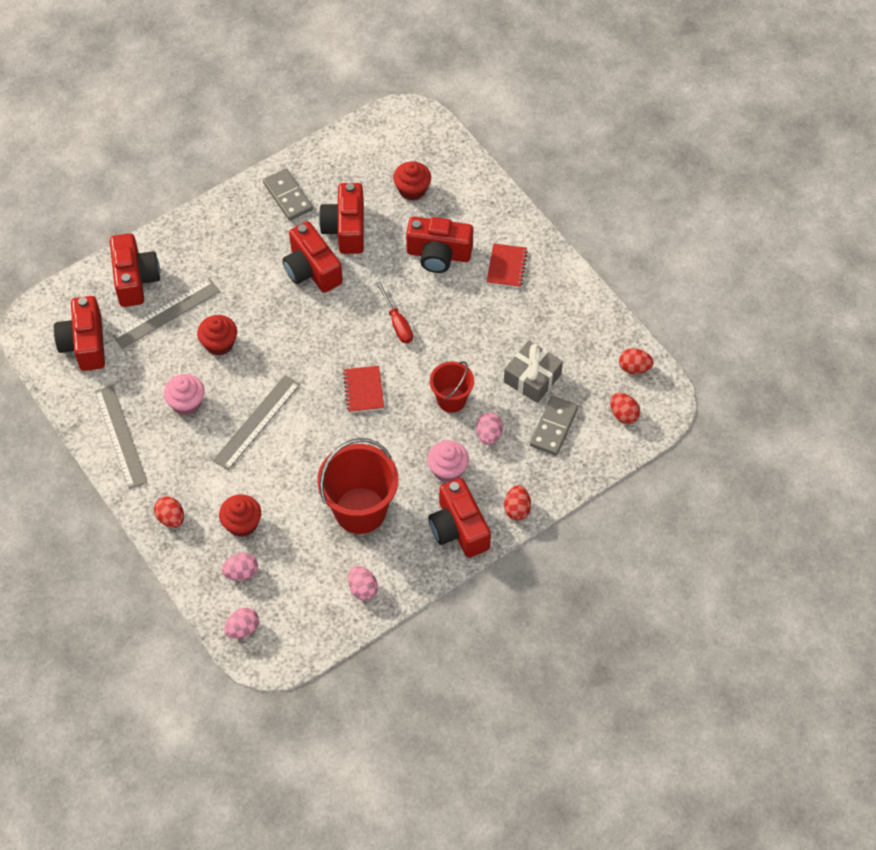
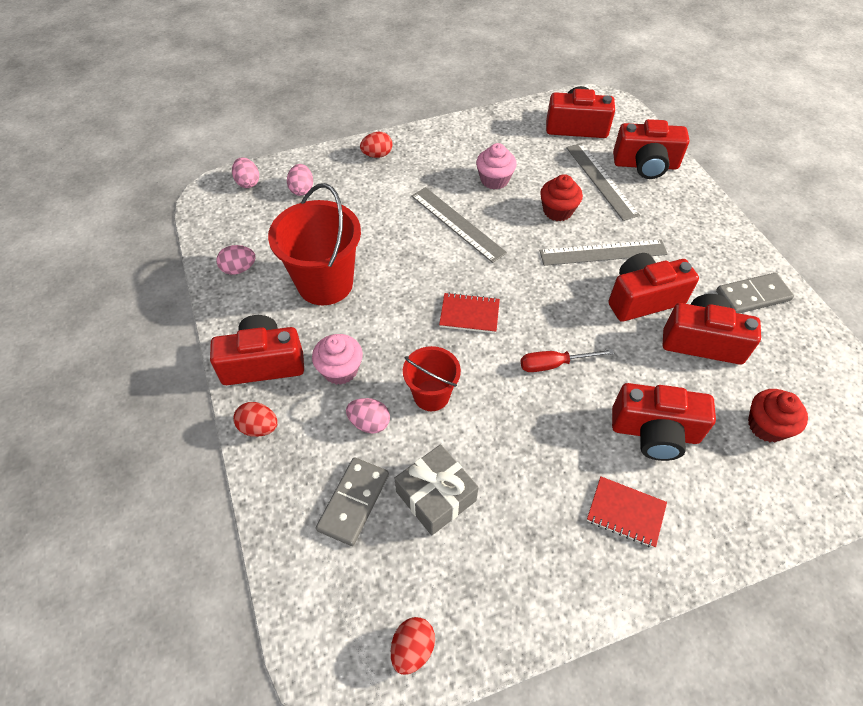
camera: 105 degrees right, 5 degrees down
grey ruler [95,385,148,489] -> grey ruler moved to [539,239,668,266]
red cupcake [219,494,261,537] -> none
red camera [406,217,473,273] -> red camera turned 105 degrees counterclockwise [612,383,716,461]
grey domino [530,396,578,456] -> grey domino turned 75 degrees clockwise [316,457,389,546]
red egg [610,393,640,424] -> none

